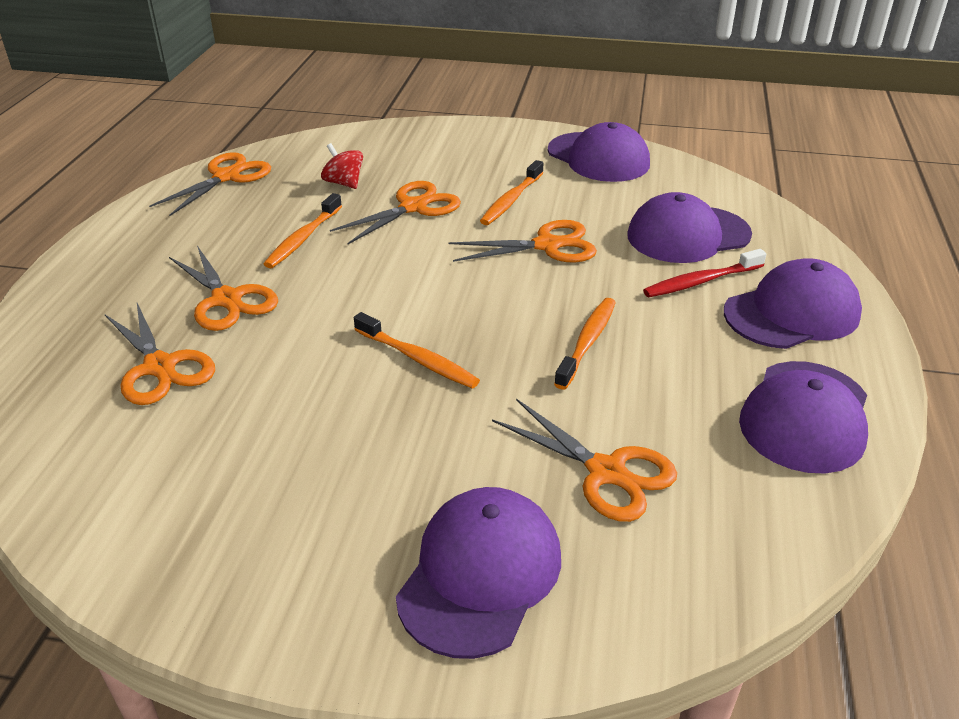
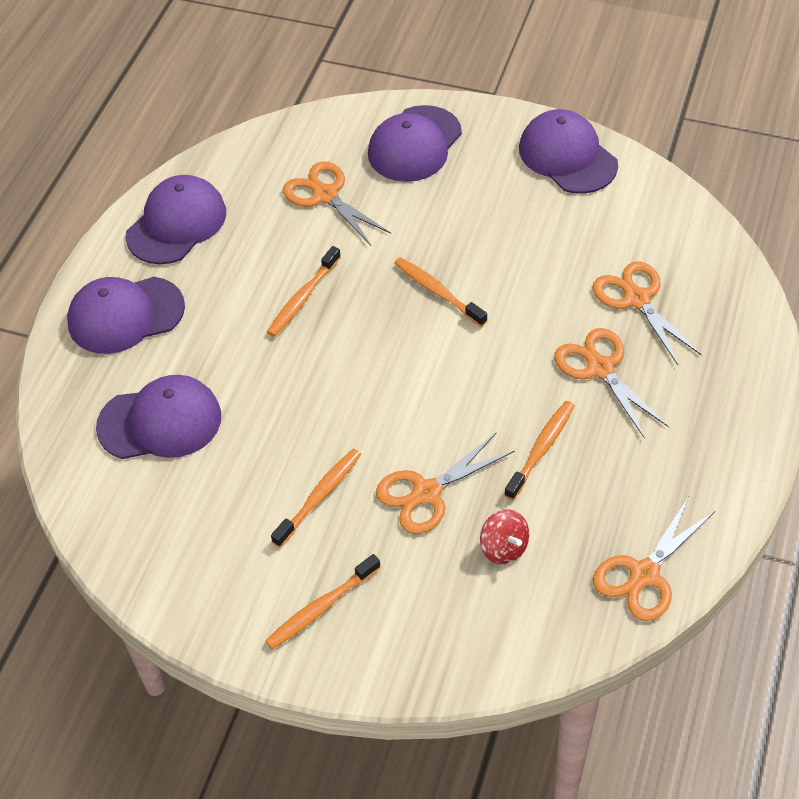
camera: 170 degrees left, 15 degrees up
orange scissors [448,220,597,263] -> none
purple cap [548,122,650,182] -> purple cap moved to [519,109,618,194]
red toothbrush [643,249,766,297] -> none
none -> orange toothbrush [265,554,381,649]

